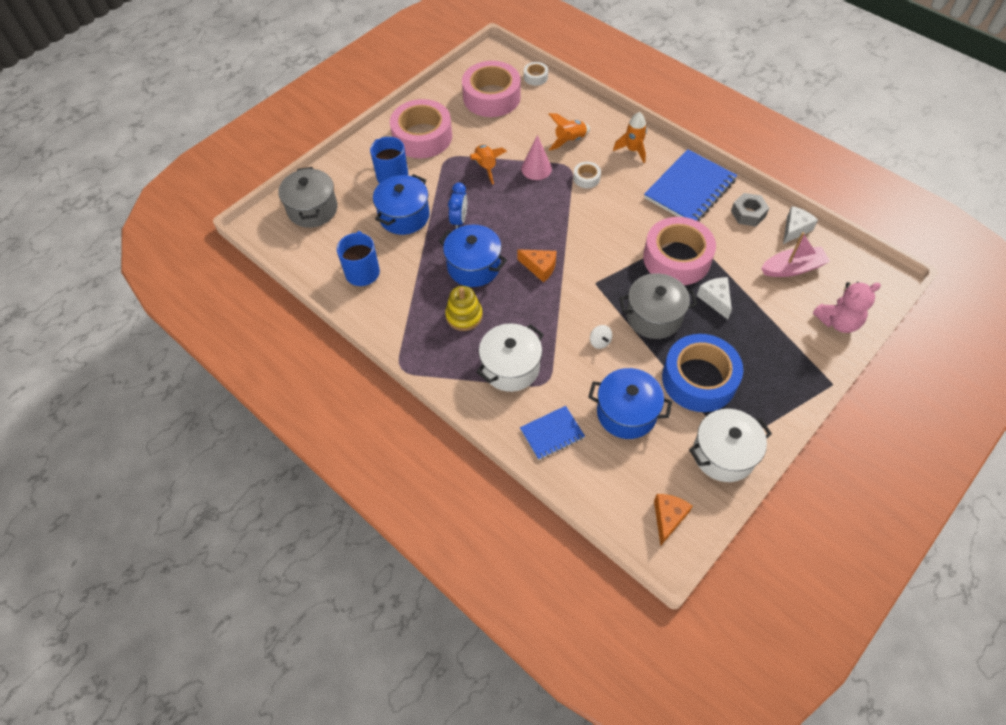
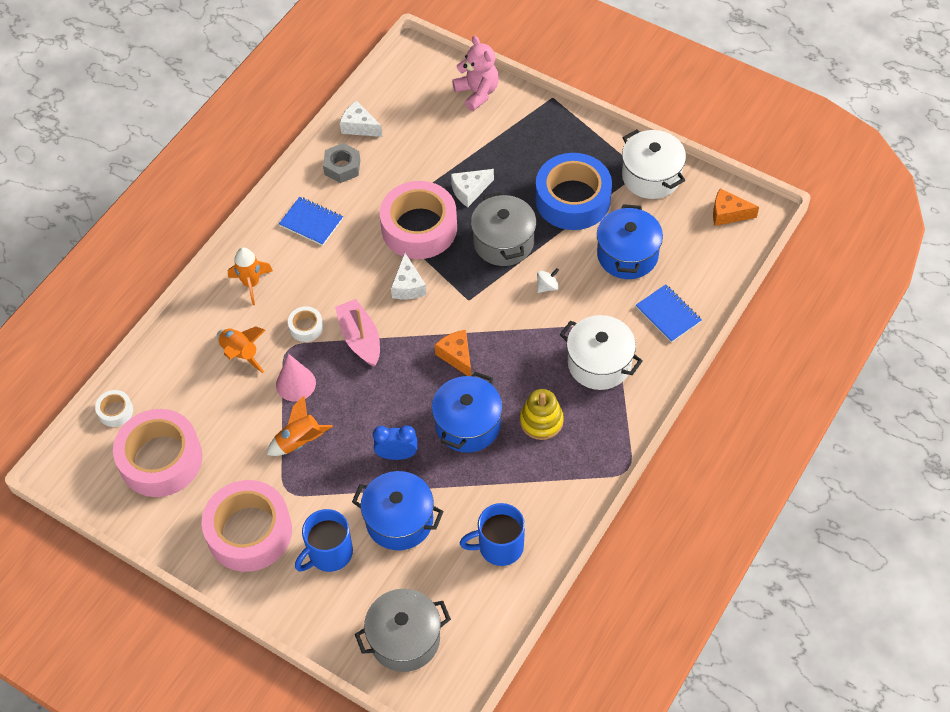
camera: 100 degrees left, 0 degrees up
orange cheese [517,249,557,283] -> orange cheese turned 45 degrees counterclockwise [435,330,471,376]
blue notebook [644,149,737,222] -> blue notebook [279,197,343,246], size x0.55
pink boat [761,232,830,277] -> pink boat moved to [335,299,380,366]
none -> white cheese [391,253,427,300]

